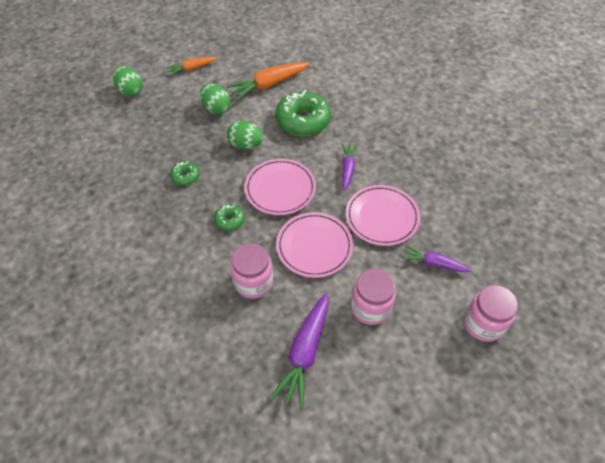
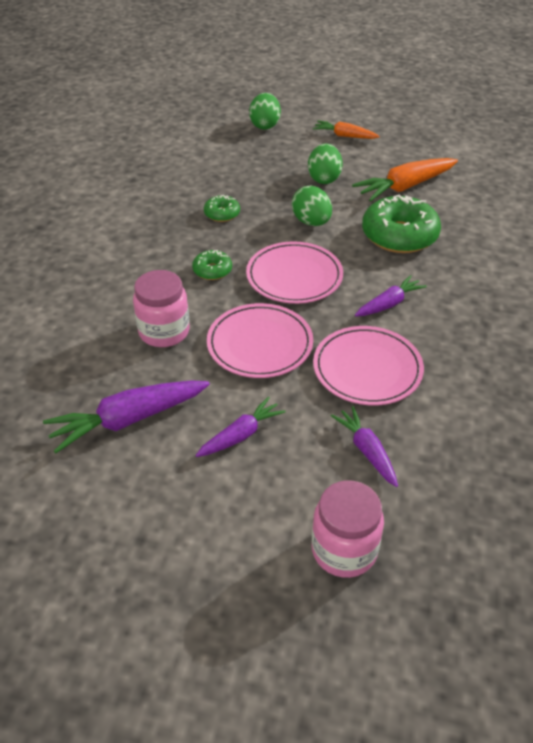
camera: 45 degrees right, 10 degrees down
orange carrot [227,62,310,101] -> orange carrot turned 45 degrees counterclockwise [352,158,458,201]
pink jar [351,269,396,325] -> purple carrot [195,397,286,457]

